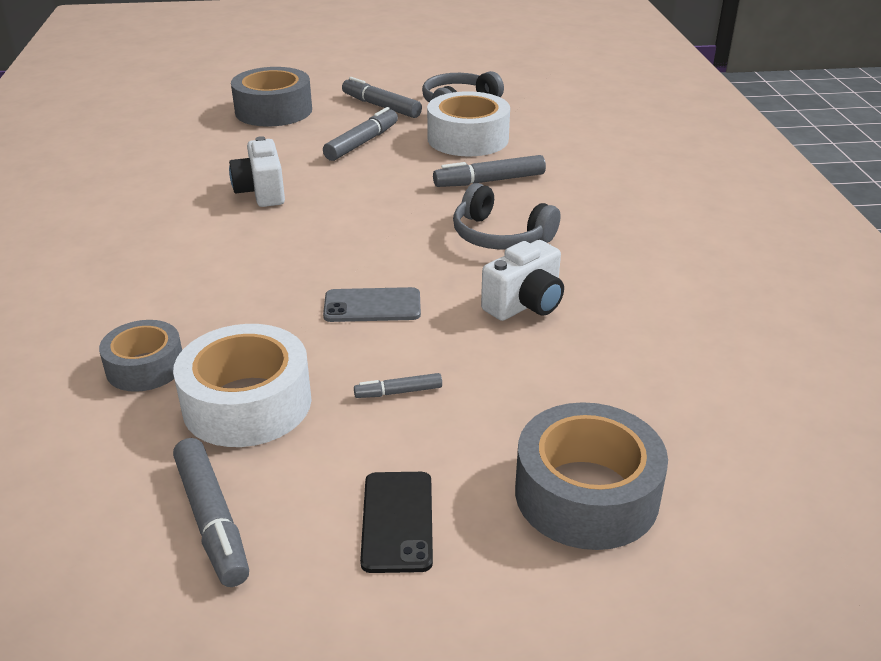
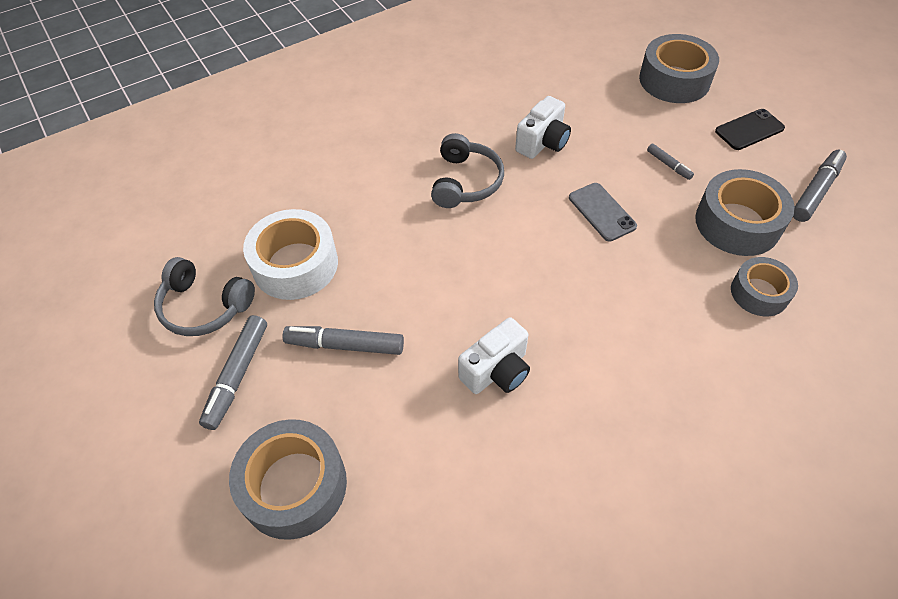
camera: 115 degrees left, 20 degrees up
white tape [173,324,312,447] -> grey tape [695,169,795,256]
grey marker [433,155,546,187] -> none
white camera [481,240,564,321] -> white camera turned 105 degrees clockwise [515,96,571,159]

